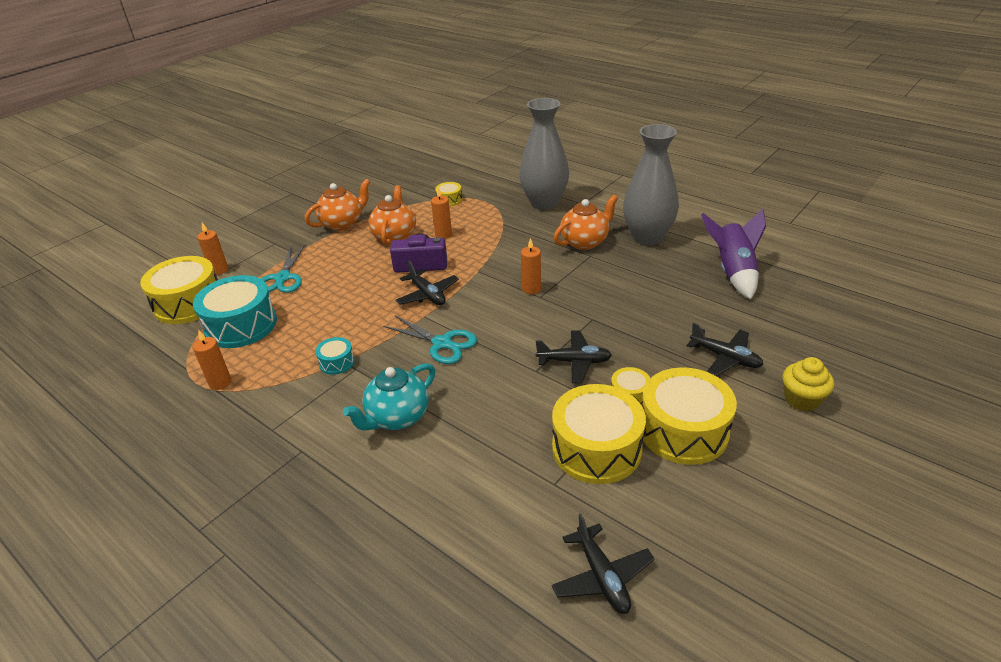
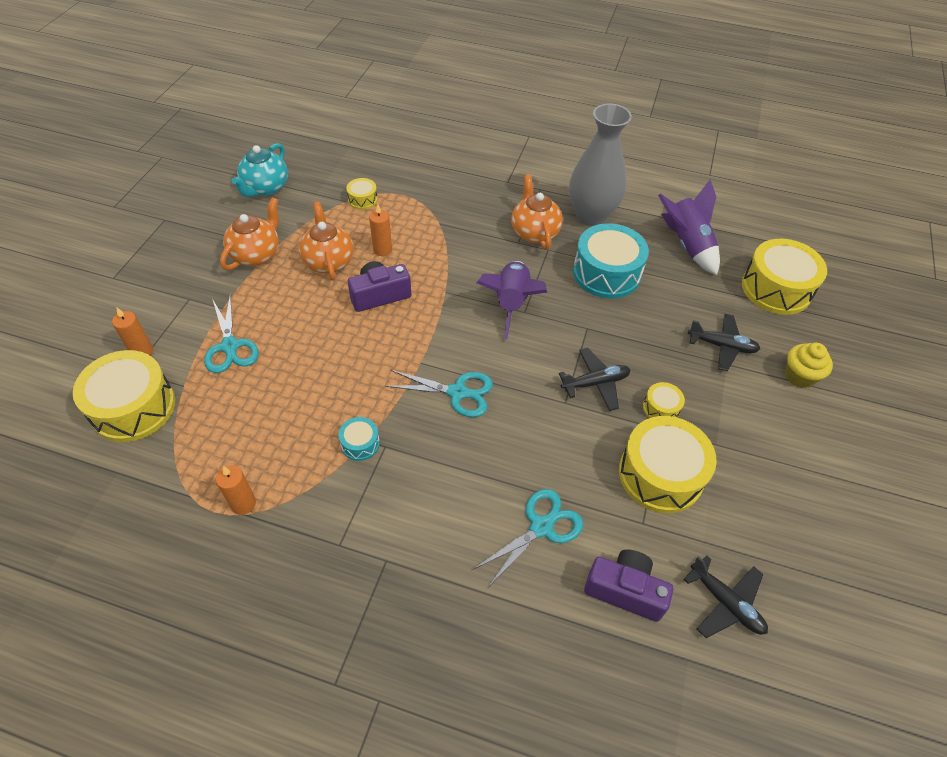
camera: 25 degrees left, 15 degrees up
turquoise drum [193,275,277,348] -> turquoise drum moved to [573,223,649,298]
turquoise teapot [343,363,435,431] -> turquoise teapot moved to [232,143,288,197]
black plane [395,261,459,305] -> none
grey vase [519,98,569,210] -> none
orange candle [521,238,541,294] -> purple rocket [477,261,547,339]
orange teapot [554,195,618,250] -> orange teapot turned 45 degrees counterclockwise [511,175,563,249]
yellow drum [642,367,737,465] -> yellow drum moved to [742,239,827,315]
none -> turquoise scissors [474,489,583,586]
none -> purple camera [584,550,673,622]

